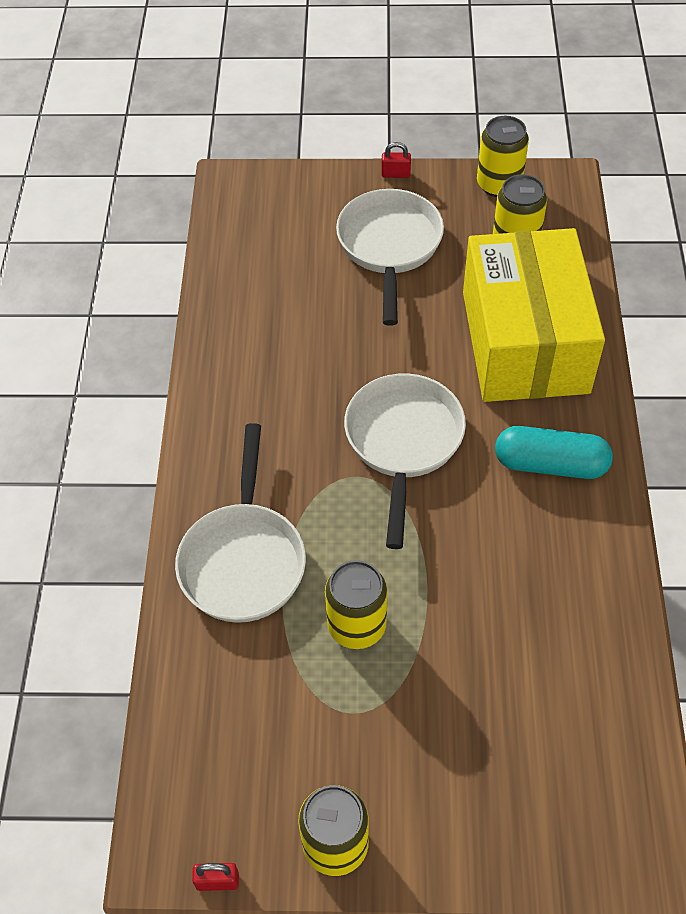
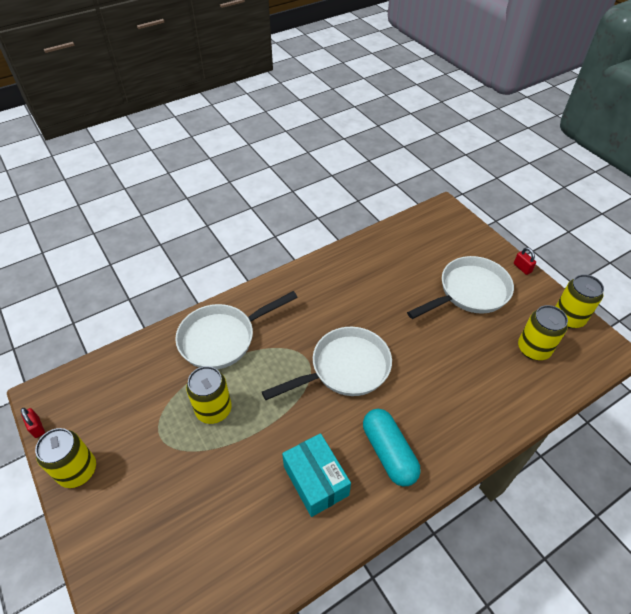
camera: 55 degrees right, 5 degrees down
yellow box [463,228,605,402] -> none
none -> turquoise box [282,433,351,517]

